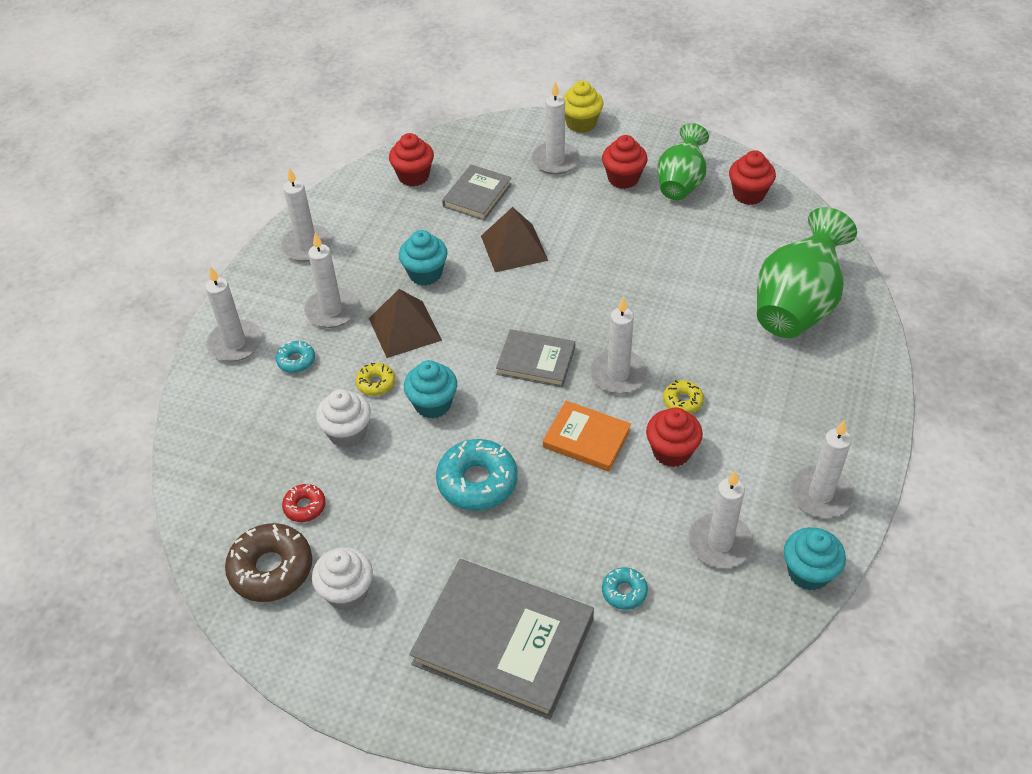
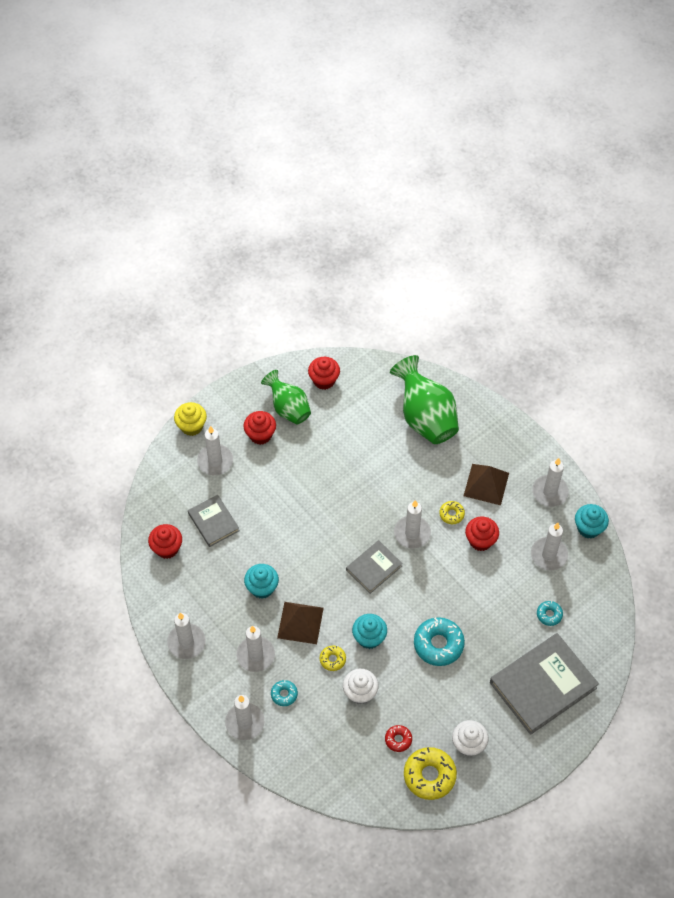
camera: 60 degrees left, 10 degrees up
brown donut [225,523,312,602] -> yellow donut [404,747,457,800]
brown pyramid [481,207,548,272] -> brown pyramid moved to [464,464,509,505]
orange book [543,401,631,472] -> none

